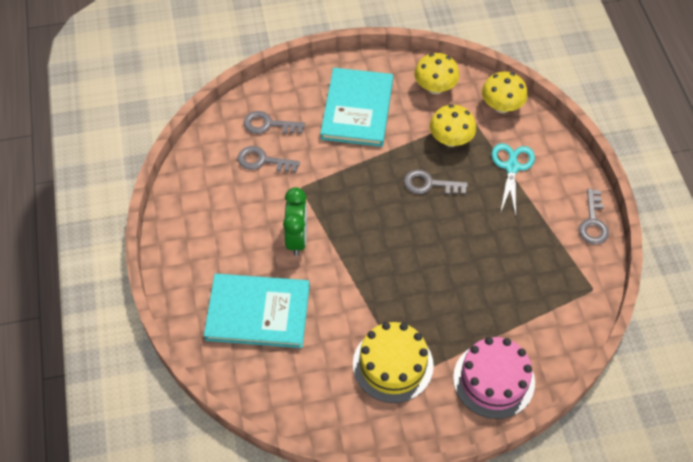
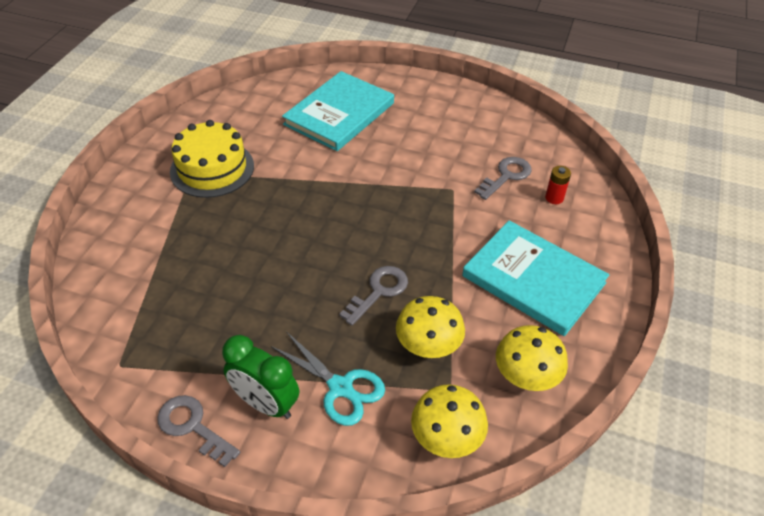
camera: 120 degrees right, 10 degrees down
grey key [244,111,305,134] -> red battery [545,166,571,204]
green clock [283,187,307,256] -> green clock moved to [222,335,299,419]
pink cake [453,337,535,419] -> none

